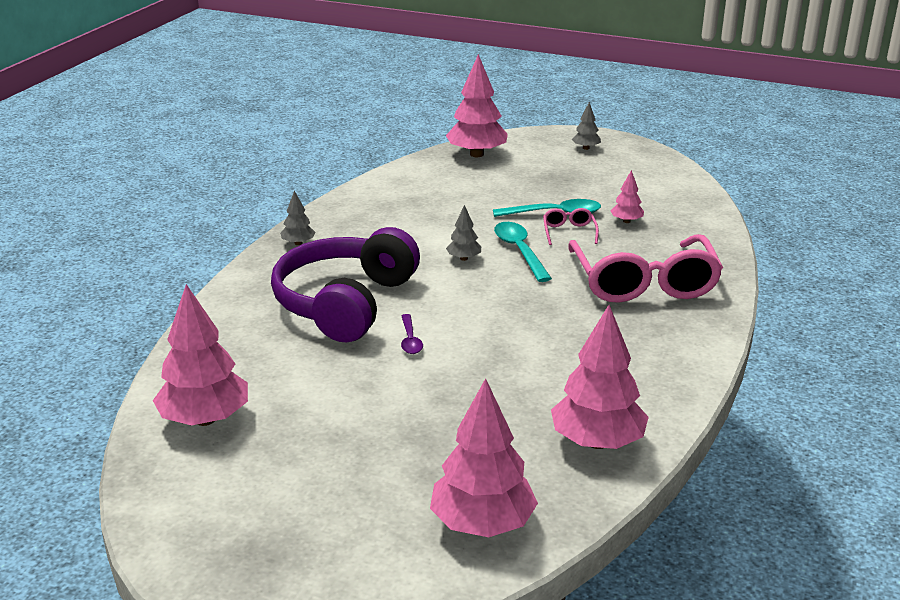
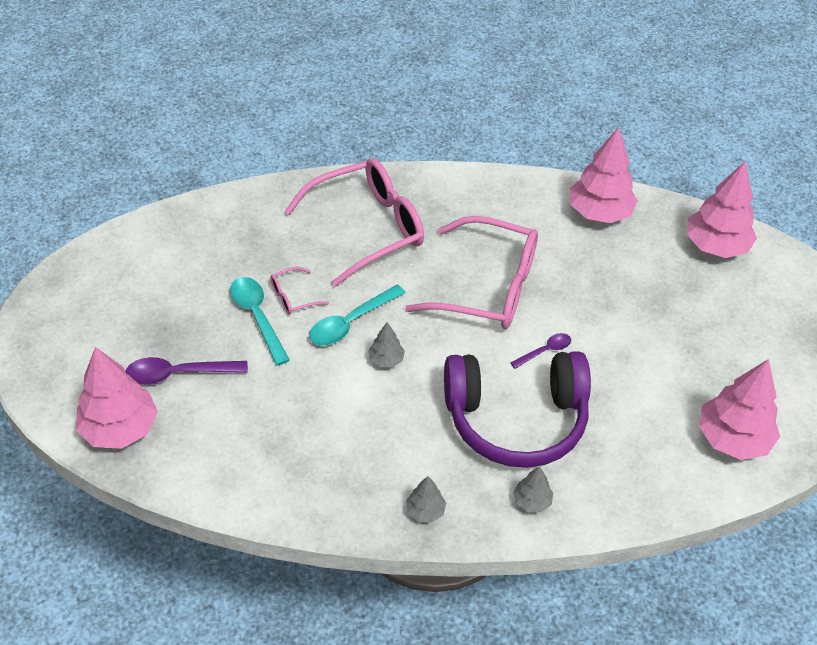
camera: 115 degrees left, 20 degrees up
grey tree [572,102,601,150] -> grey tree moved to [513,466,553,512]
pink tree [611,170,644,223] -> none
none -> purple spoon [125,357,248,385]
none -> pink glasses [405,216,538,329]

